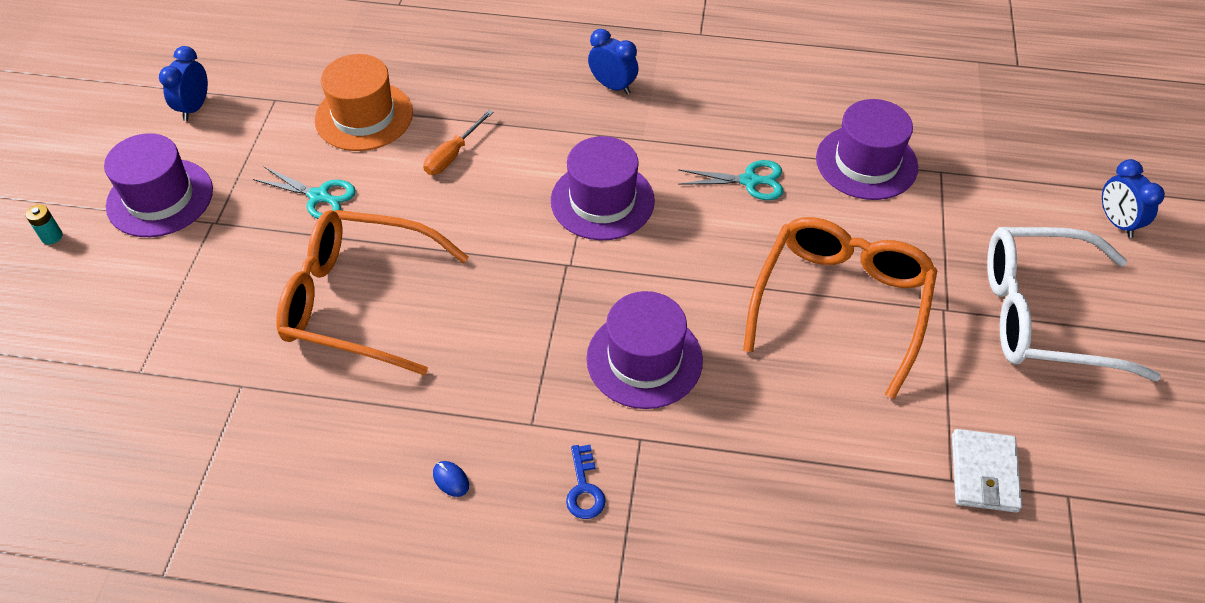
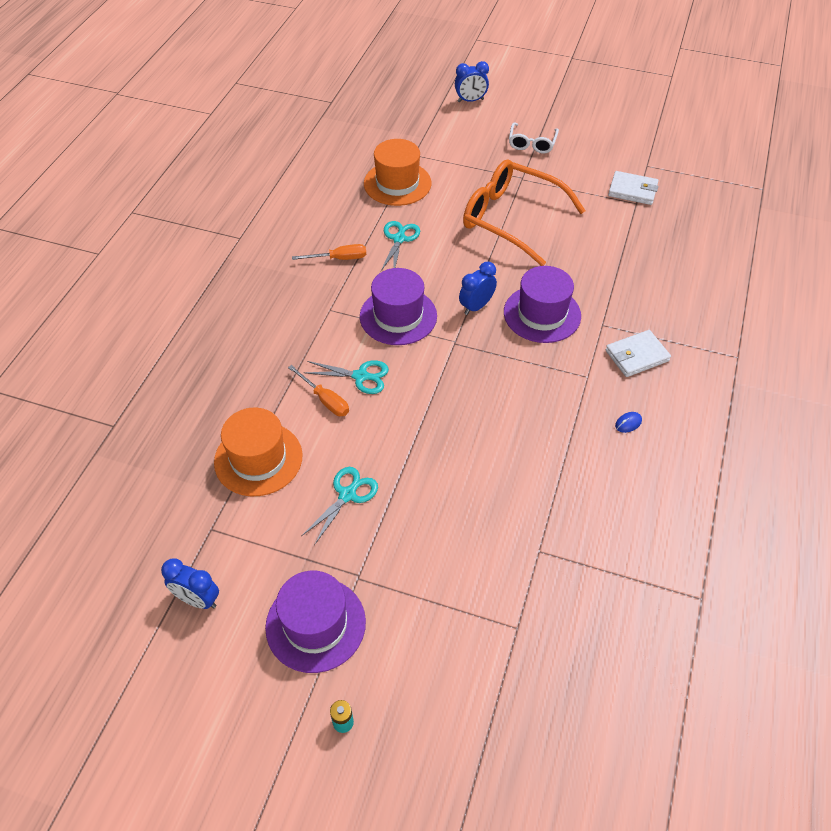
camera: 80 degrees left, 0 degrees up
orange glasses [276,210,469,375] -> none
blue key [566,445,606,519] -> white wallet [606,330,671,377]
blue clock [588,29,639,95] -> blue clock moved to [459,262,497,315]
purple hat [816,99,918,200] -> orange hat [364,139,431,206]
white glasses [987,227,1161,381] -> white glasses [509,122,559,153], size x0.50
none -> orange screwdriver [292,244,366,260]
none -> turquoise scissors [304,360,389,394]

